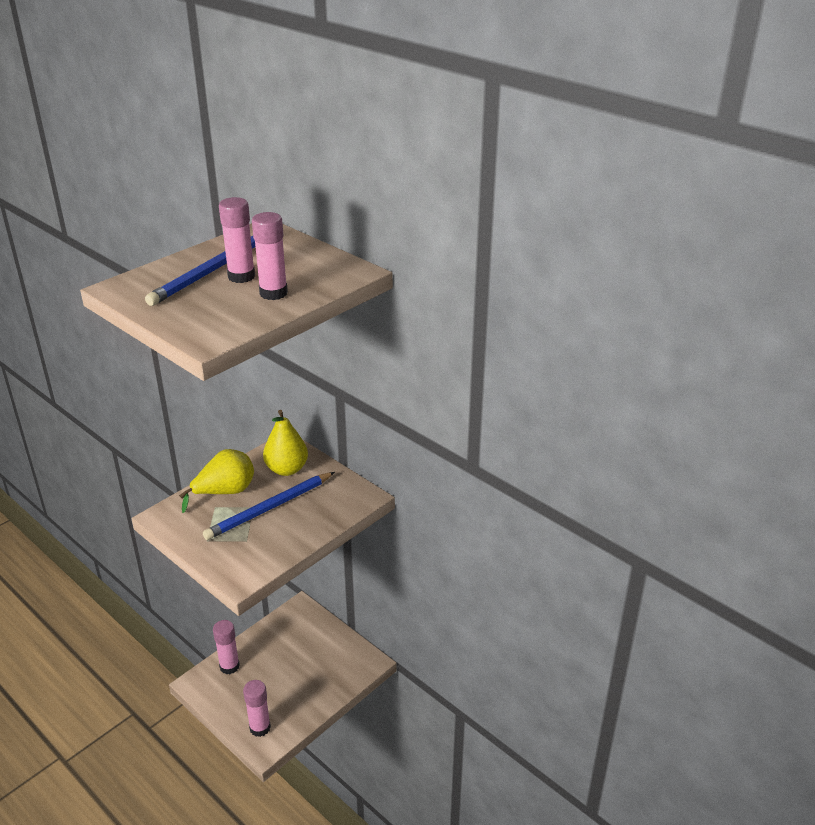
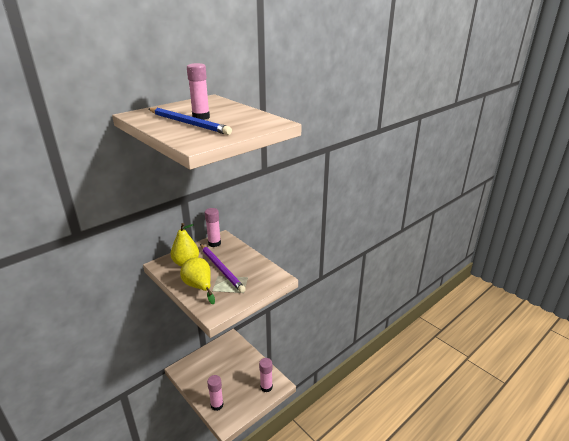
camera: 85 degrees left, 5 degrees down
blue pencil [203,472,335,540] -> purple pencil [200,244,246,293]
pink glue stick [252,212,288,300] -> pink glue stick moved to [205,208,221,247]

